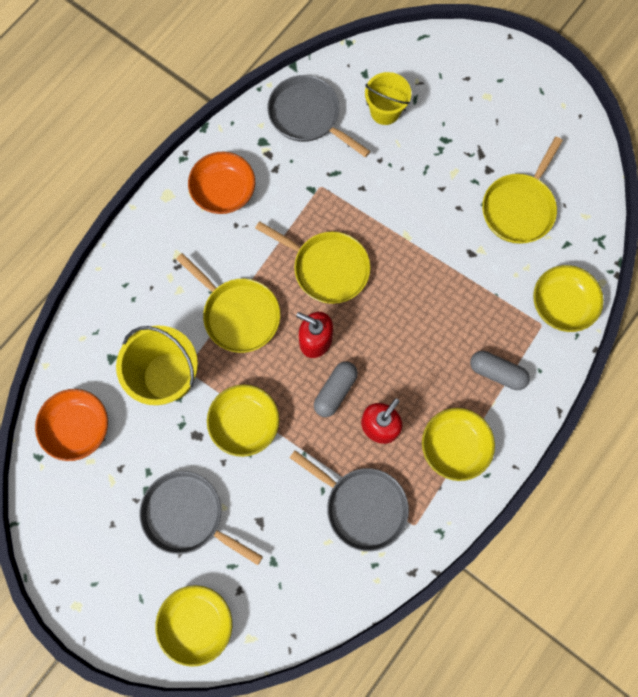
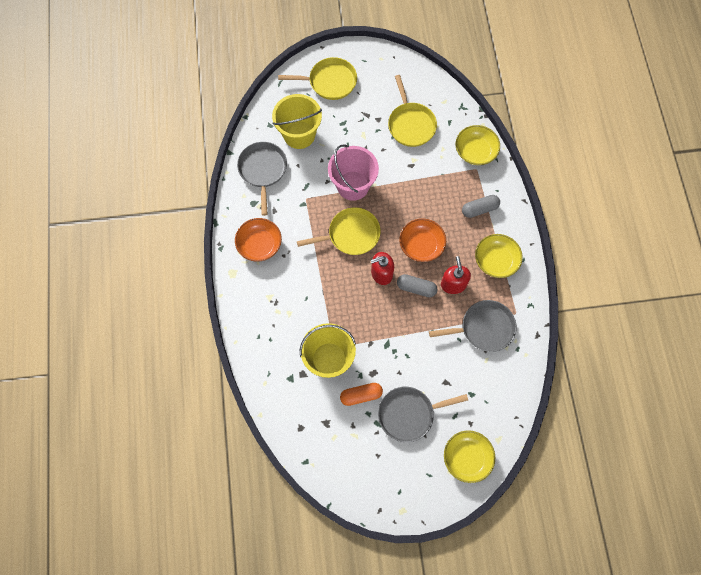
camera: 45 degrees left, 5 degrees down
orange bowl [35,389,108,461] -> orange bowl moved to [399,218,446,262]
yellow pan [176,253,280,353] -> yellow pan moved to [278,57,357,100]
yellow bowl [207,384,279,457] -> none
grey pan [267,75,370,157] -> grey pan turned 90 degrees clockwise [237,142,287,216]
grey capsule [314,361,358,417] -> grey capsule turned 60 degrees counterclockwise [397,274,438,297]
yellow bucket [365,72,411,125] -> yellow bucket [272,94,322,149], size x1.56
none -> pink bucket [328,144,379,201]
none -> orange capsule [340,383,383,406]

